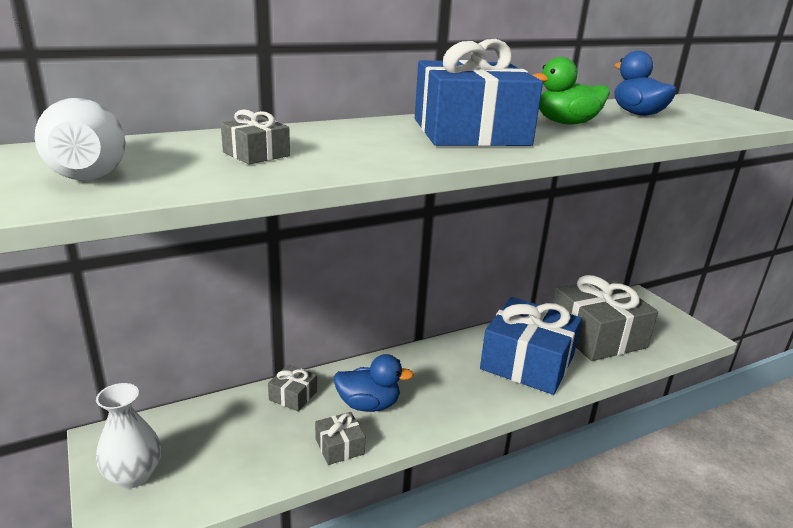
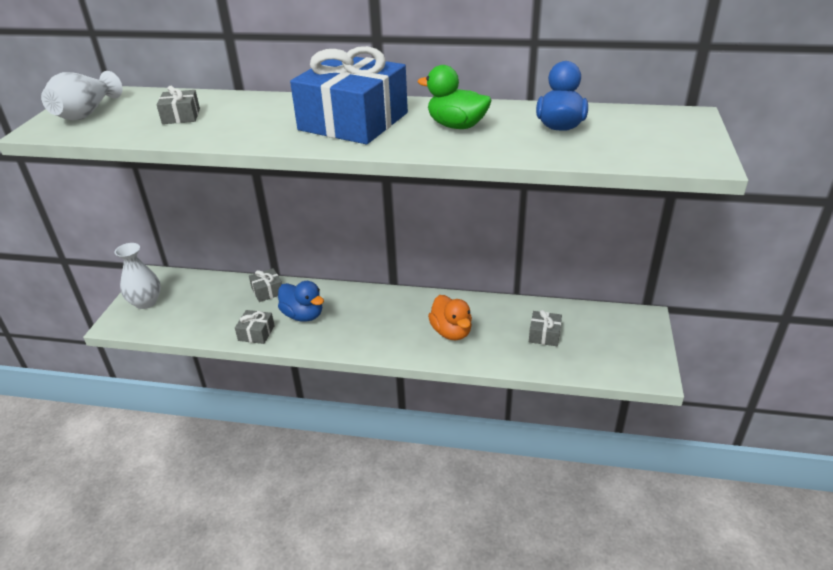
camera: 40 degrees right, 10 degrees up
blue gift [480,297,582,395] -> orange duck [428,295,472,340]
grey gift [553,275,658,361] -> grey gift [529,310,562,346], size x0.42

